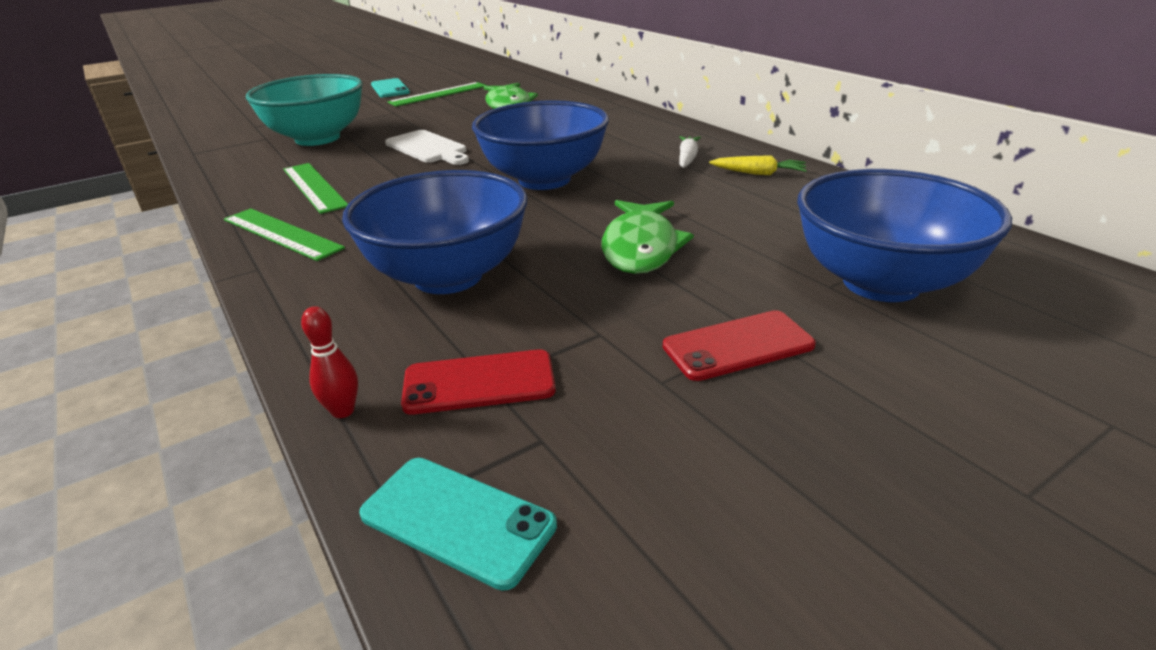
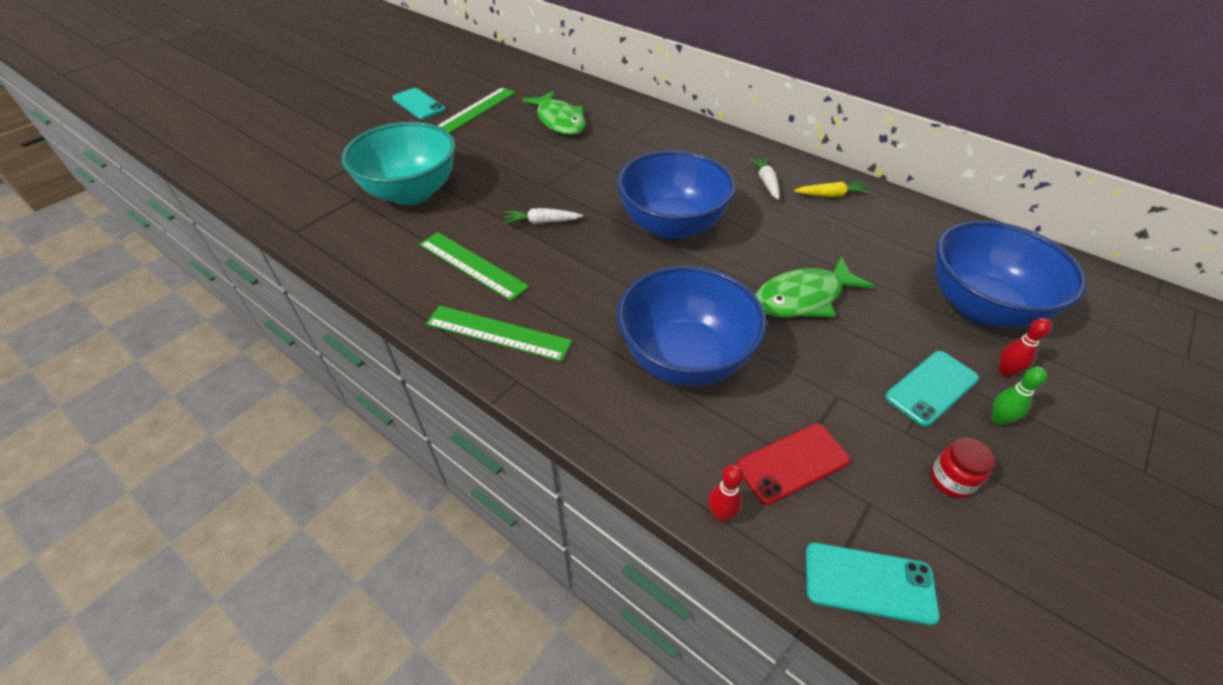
camera: 20 degrees left, 15 degrees up
white cutting board [385,130,469,165] -> none
green fish [602,200,694,274] -> green fish turned 75 degrees clockwise [755,256,874,318]
red phone [663,310,816,381] -> turquoise phone [885,351,979,427]
none -> white carrot [504,208,583,224]
none -> red jar [931,438,995,498]
none -> green bowling pin [991,367,1047,426]
none -> red bowling pin [999,318,1051,377]

